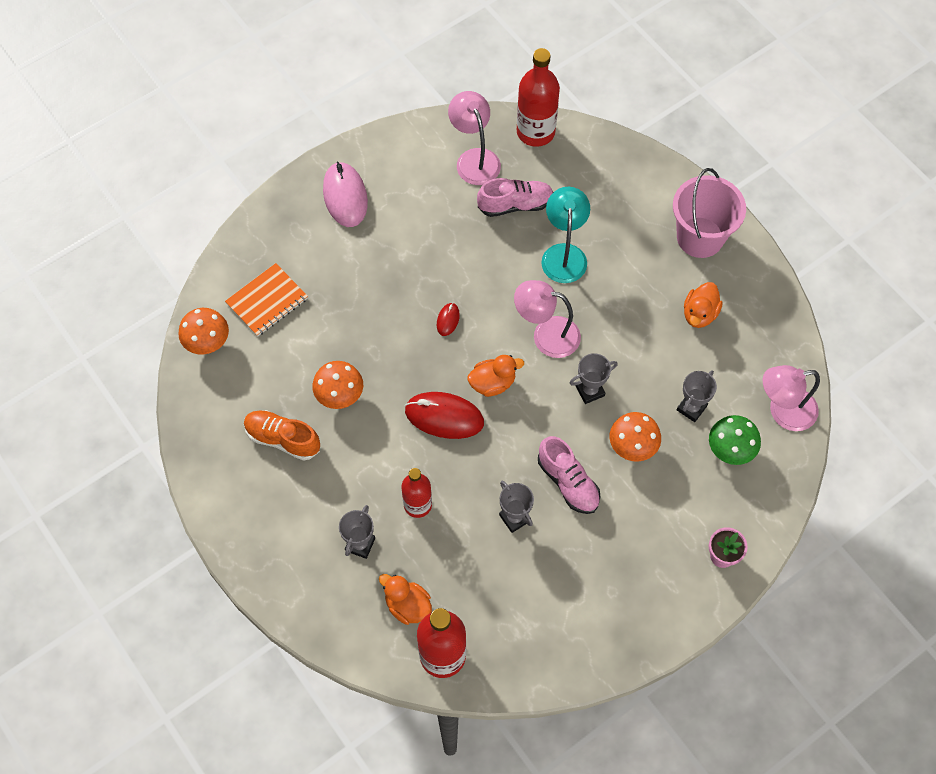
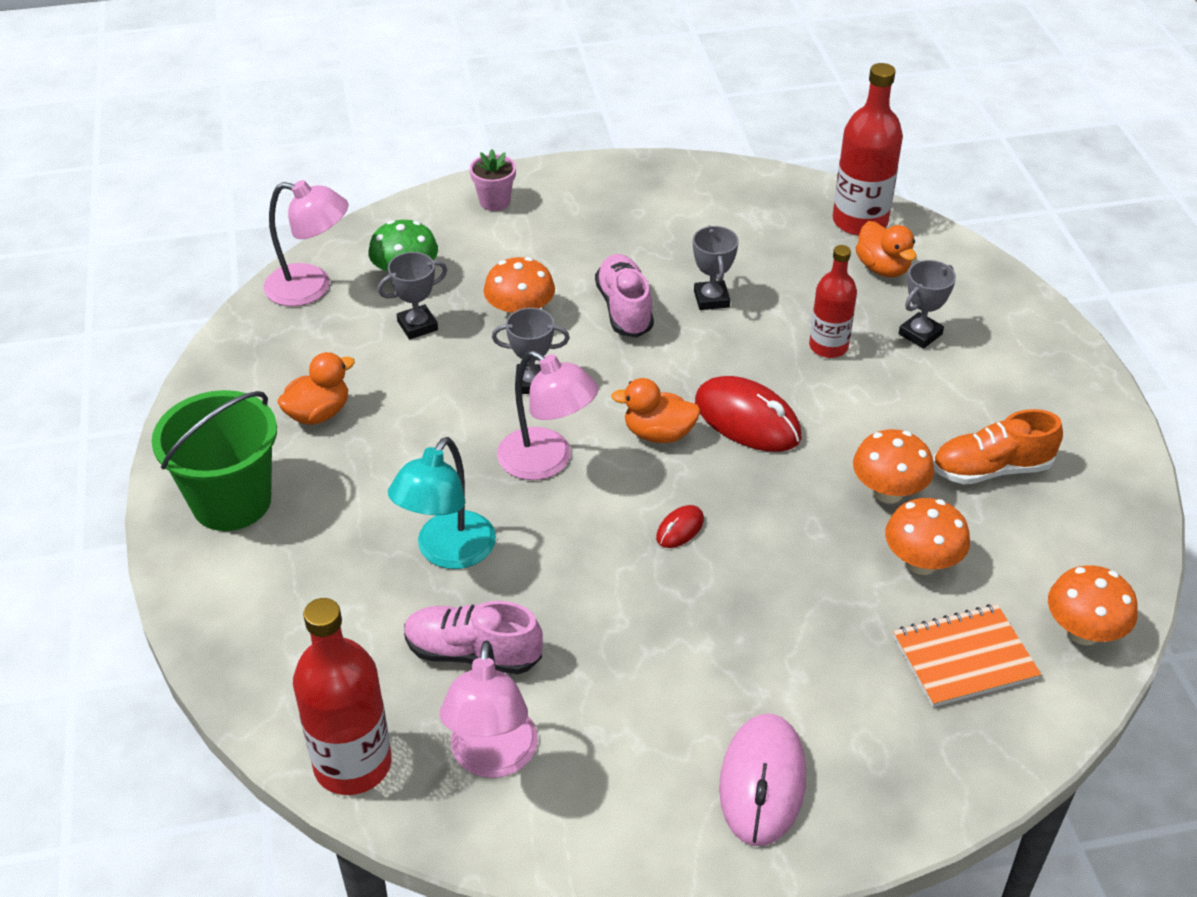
camera: 155 degrees left, 20 degrees down
orange shoe [244,410,320,461] -> orange shoe turned 120 degrees clockwise [933,409,1063,485]
pink bucket [673,168,746,258] -> green bucket [152,390,277,531]
none -> orange mushroom [885,498,970,575]

